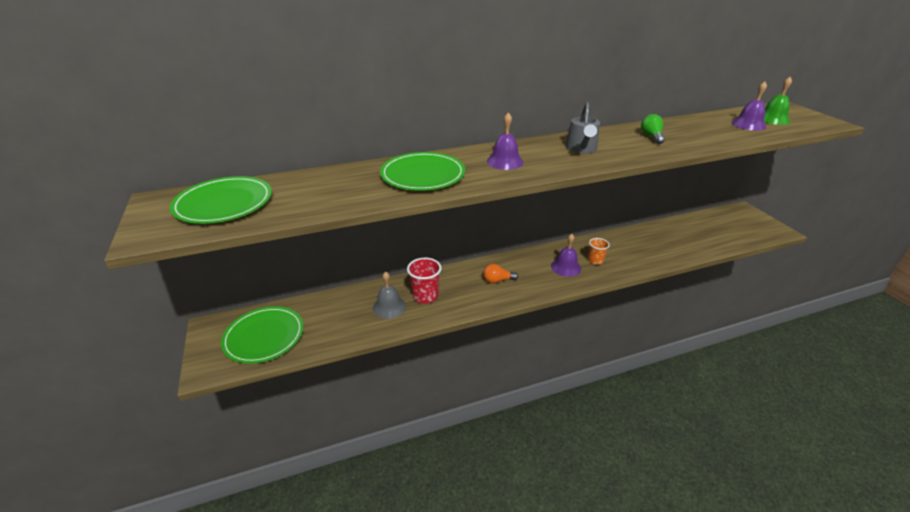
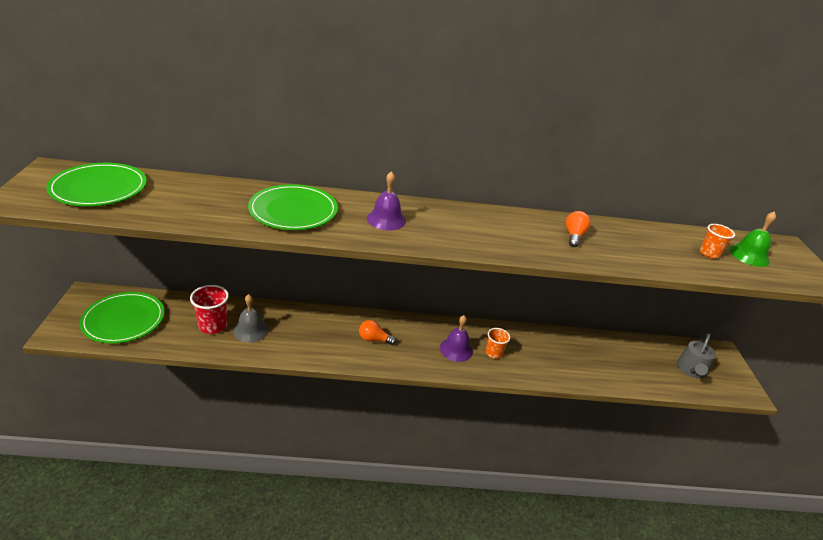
camera: 15 degrees right, 0 degrees up
red cup [407,258,442,304] -> red cup moved to [190,285,229,334]
grey watering can [566,102,600,153] -> grey watering can moved to [677,333,716,379]
green light bulb [641,114,665,144] -> orange light bulb [565,211,591,247]
purple bell [731,81,767,131] -> orange cup [700,224,735,259]

